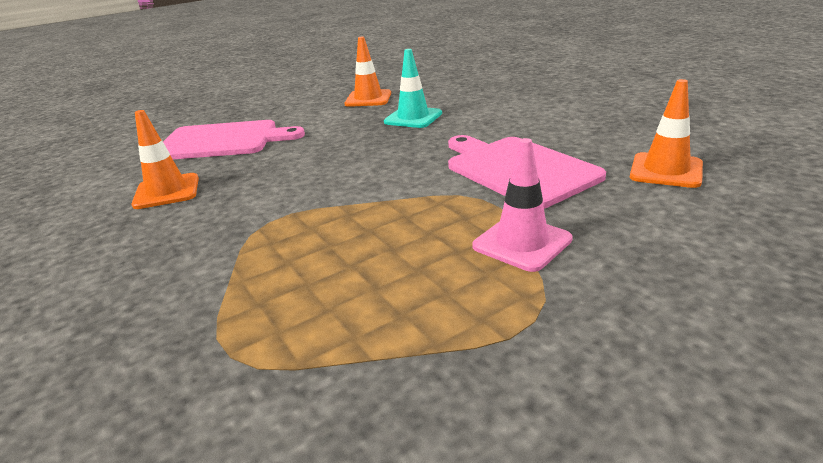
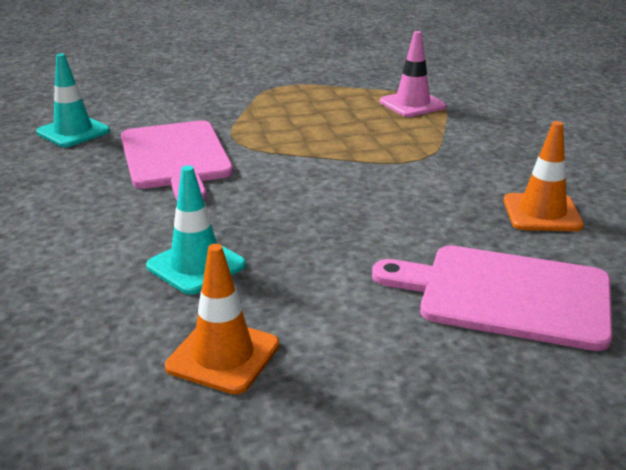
camera: 165 degrees left, 0 degrees up
pink traffic cone [472,138,573,272] -> pink traffic cone moved to [380,31,446,117]
orange traffic cone [630,79,703,188] -> turquoise traffic cone [36,54,110,147]

